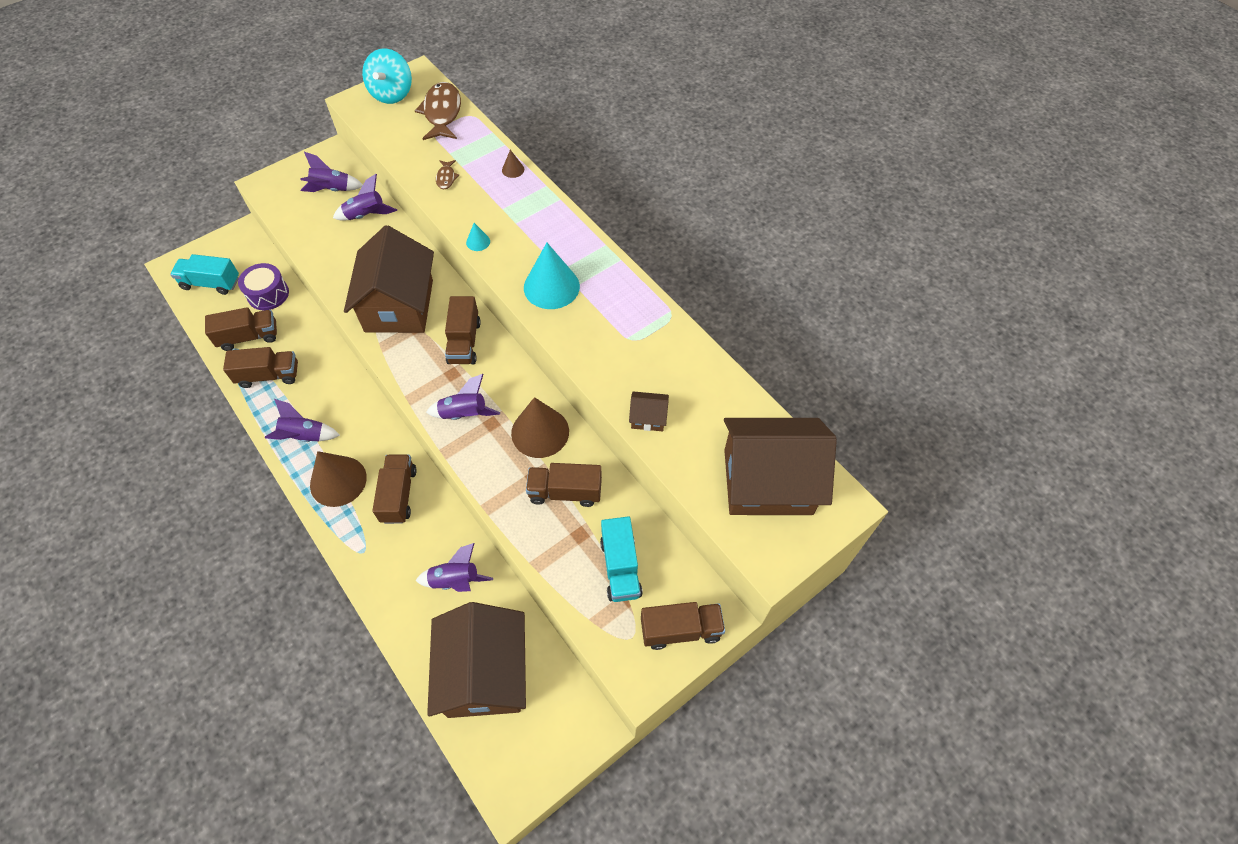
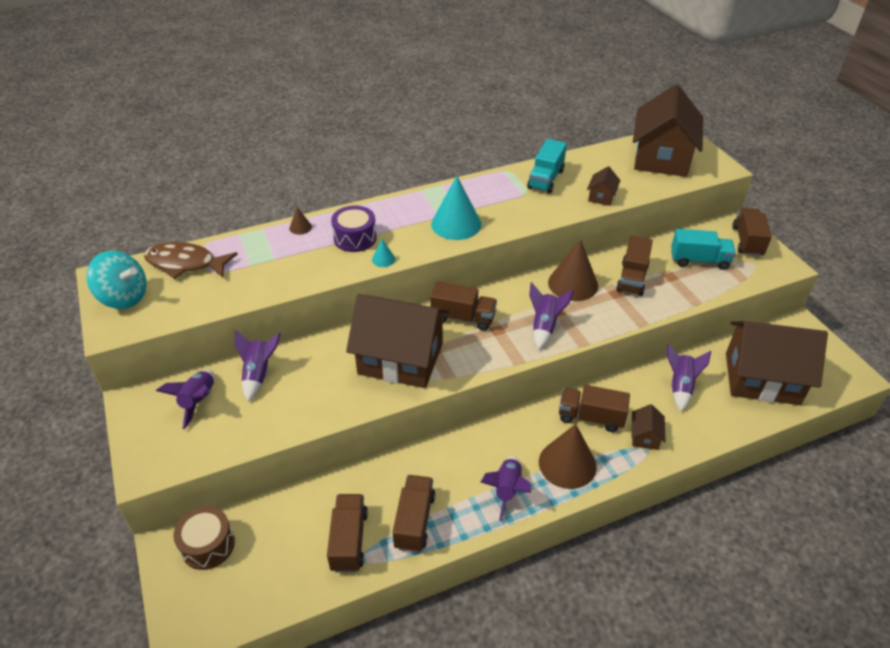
camera: 75 degrees left, 15 degrees down
turquoise truck [170,254,239,295] -> turquoise truck moved to [527,139,567,193]
purple drum [238,263,289,310] -> purple drum moved to [331,206,377,252]
brown fish [436,160,459,189] -> none
none -> brown drum [173,506,235,570]
none -> brown house [632,404,666,450]

